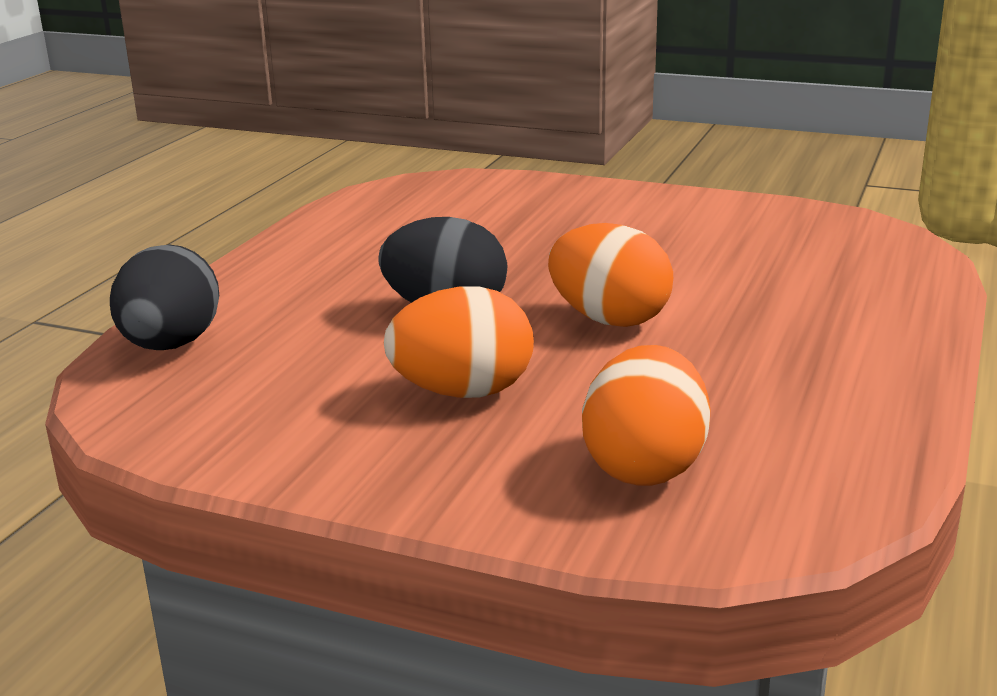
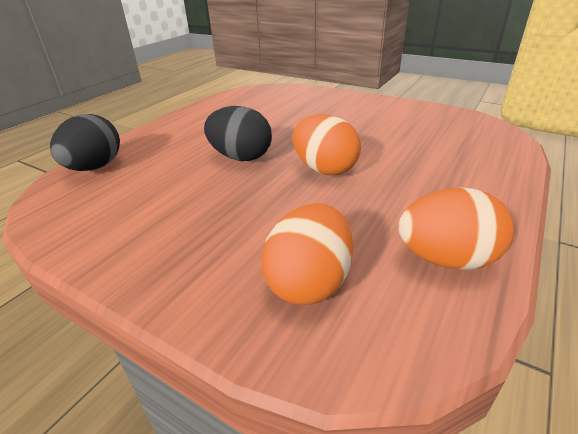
camera: 10 degrees right, 10 degrees up
orange egg [384,286,534,398] -> orange egg moved to [398,187,514,270]

